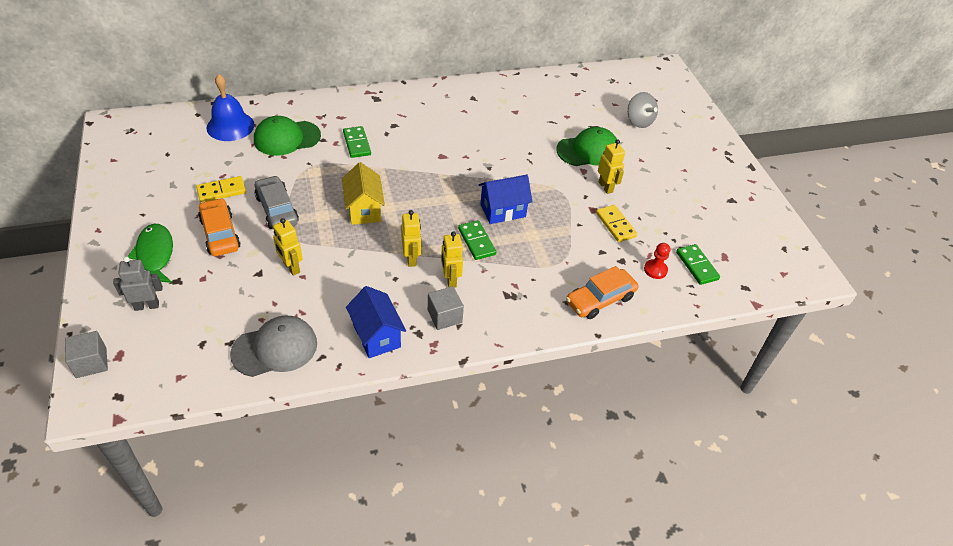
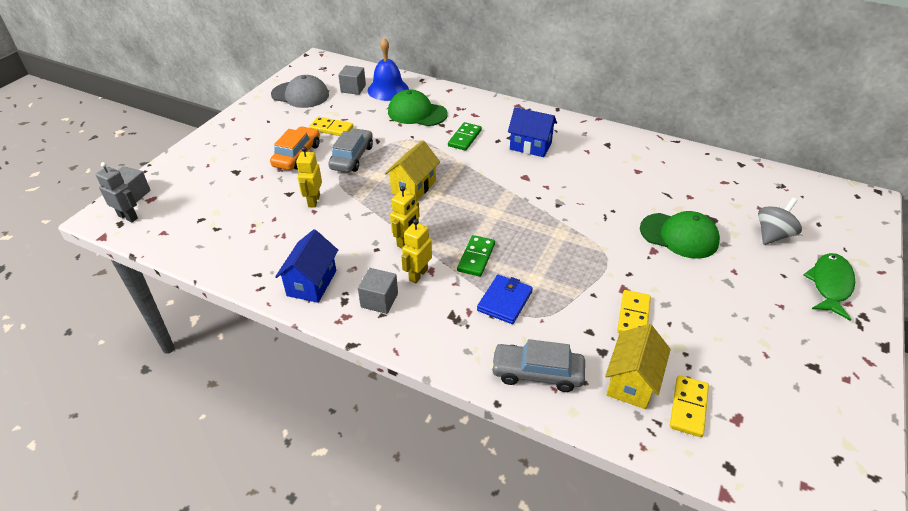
camera: 45 degrees right, 5 degrees down
grey robot [113,257,163,311] -> grey robot moved to [96,162,138,222]
green fish [127,224,173,283] -> green fish moved to [803,253,855,321]
grey cap [230,316,317,377] -> grey cap moved to [271,75,329,108]
blue house [479,175,533,224] -> blue house moved to [508,107,557,157]
orange car [566,266,638,319] -> grey car [491,339,585,392]
yellow robot [598,139,625,194] -> none
grey spinning top [628,92,658,128] -> grey spinning top turned 150 degrees counterclockwise [758,198,802,245]
red pawn [644,243,670,279] -> yellow house [605,324,671,409]
green domino [676,244,720,285] -> yellow domino [670,375,709,437]
none -> grey cube [338,65,366,95]
none -> blue wallet [477,275,533,324]

